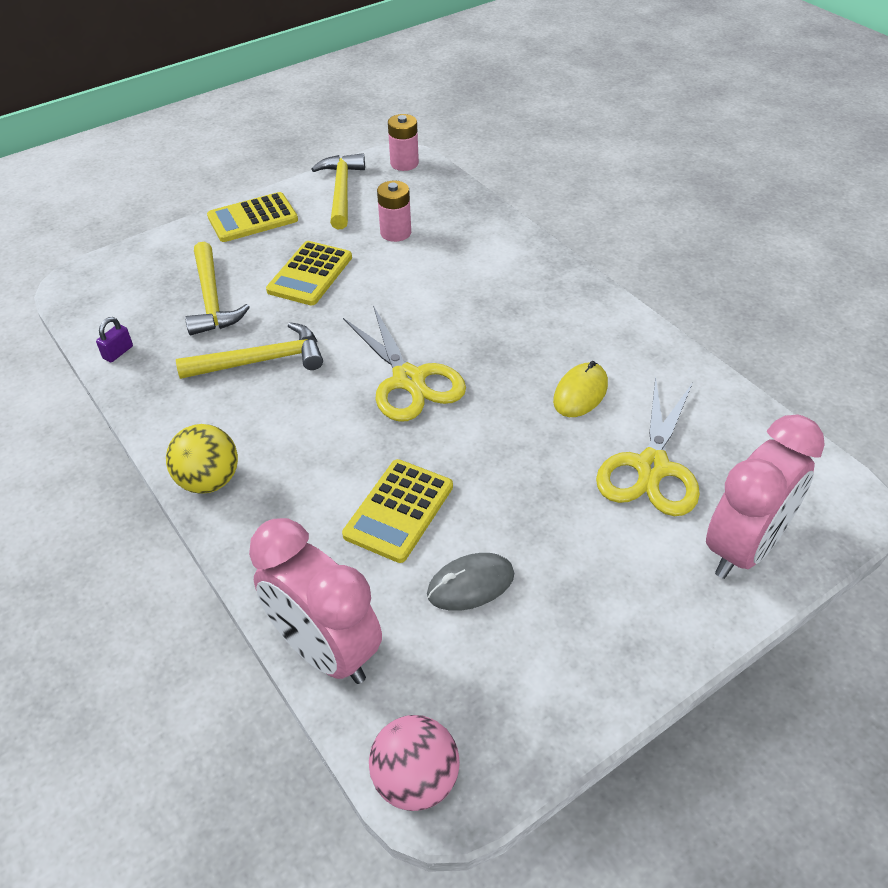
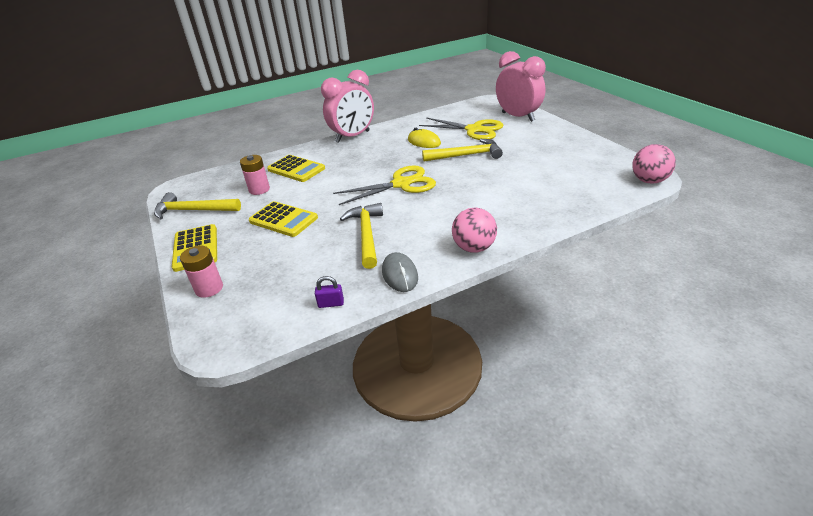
camera: 80 degrees left, 10 degrees down
purple padlock [96,317,133,362] -> purple padlock turned 45 degrees counterclockwise [315,276,344,308]
yellow ball [166,424,238,494] -> pink ball [452,208,497,253]
yellow hammer [185,242,250,335] -> yellow hammer moved to [422,139,503,162]
pink clock [249,518,382,684] -> pink clock moved to [321,70,374,143]
yellow calculator [342,459,453,563] -> yellow calculator moved to [267,155,325,182]
pink battery [388,114,419,171] -> pink battery moved to [180,246,223,298]
grey mouse [427,553,514,611] -> grey mouse moved to [382,252,418,292]

